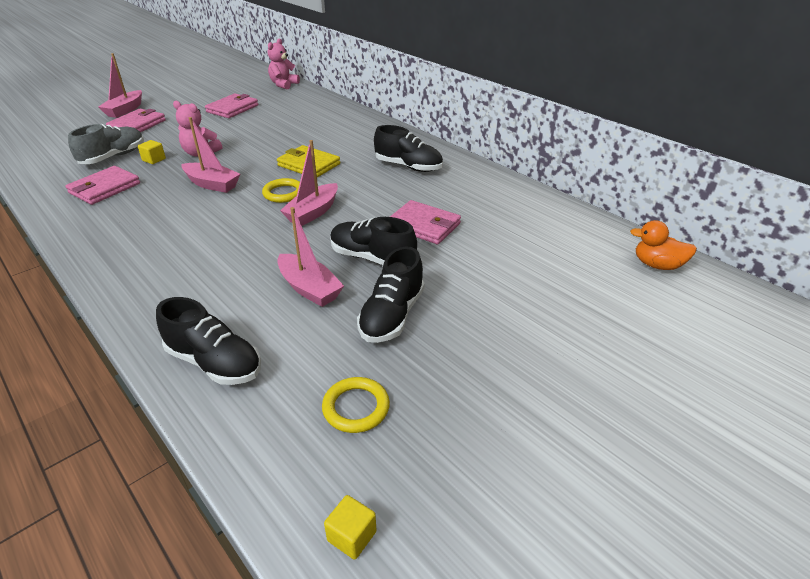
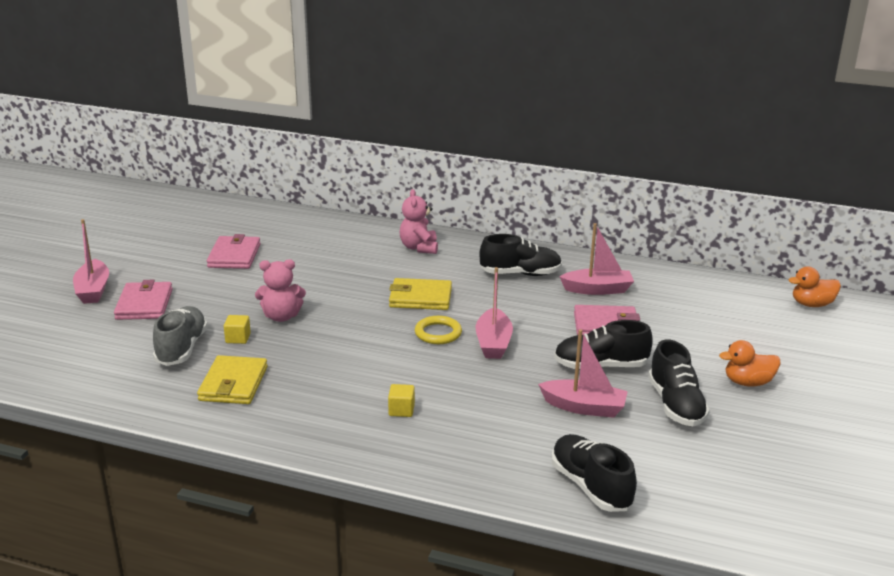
camera: 30 degrees left, 10 degrees down
pink wallet [66,166,140,205] -> yellow wallet [197,355,267,404]
black shoe [156,297,261,385] -> black shoe turned 120 degrees counterclockwise [552,434,637,512]
pink boat [181,117,240,193] -> pink boat moved to [559,223,634,295]
pink teddy bear [268,39,300,89] -> pink teddy bear moved to [399,189,438,254]
yellow ring [322,377,390,433] -> none
yellow cube [324,495,377,560] -> yellow cube moved to [388,384,415,417]
none -> orange duck [719,340,781,387]

